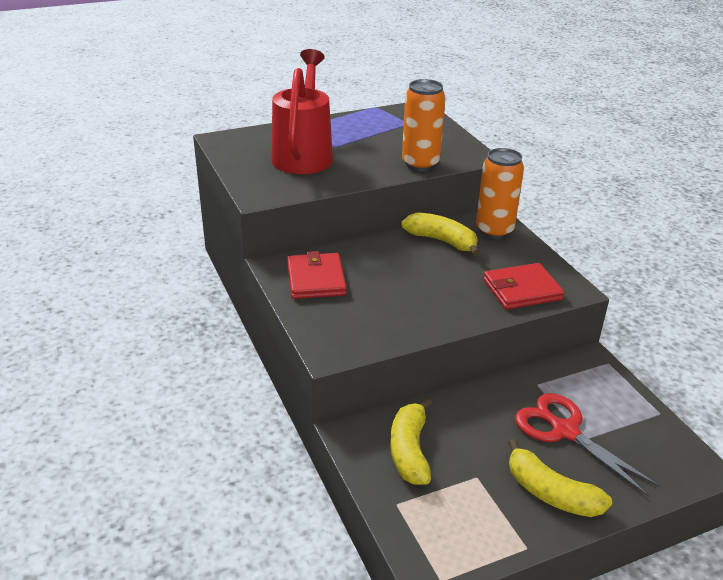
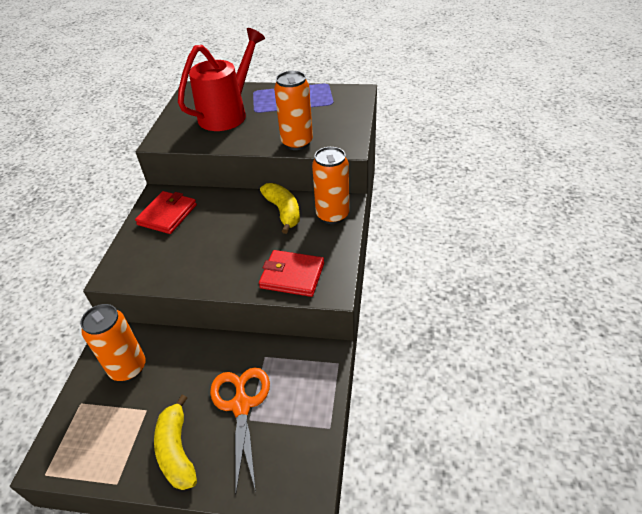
camera: 35 degrees right, 10 degrees up
yellow banana [390,398,432,485] -> orange can [80,304,146,381]
red scissors [515,393,661,496] -> orange scissors [210,367,270,492]

